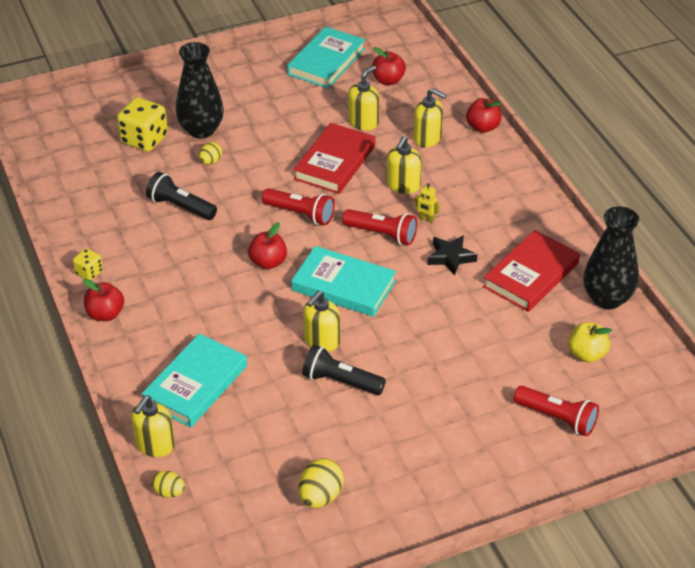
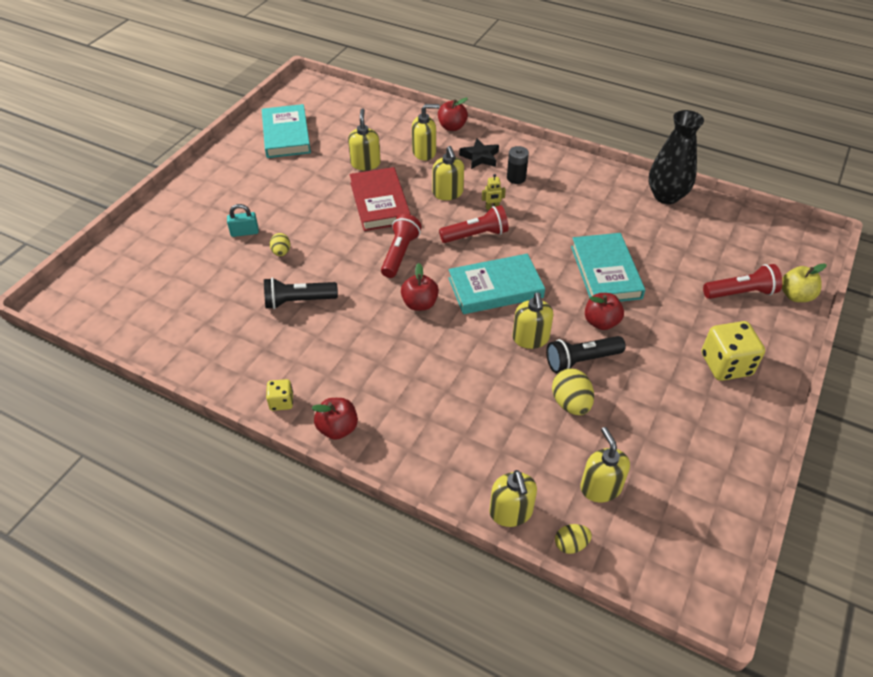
camera: 40 degrees left, 5 degrees up
yellow dice [117,97,168,152] -> yellow dice moved to [702,321,765,381]
turquoise book [142,333,247,427] -> turquoise book moved to [571,233,645,302]
black vase [176,42,224,138] -> turquoise padlock [227,204,259,237]
red flashlight [262,188,335,225] -> red flashlight turned 60 degrees counterclockwise [381,214,422,278]
yellow egg [298,458,344,508] -> yellow egg moved to [552,368,594,415]
red apple [372,47,406,85] -> red apple moved to [585,293,624,330]
black star [427,235,477,276] -> black star moved to [459,139,499,169]
red book [483,230,580,312] -> none
yellow apple [568,322,612,363] -> yellow apple moved to [782,263,827,302]
none -> black battery [507,146,529,184]
none -> yellow soap dispenser [580,427,630,502]

